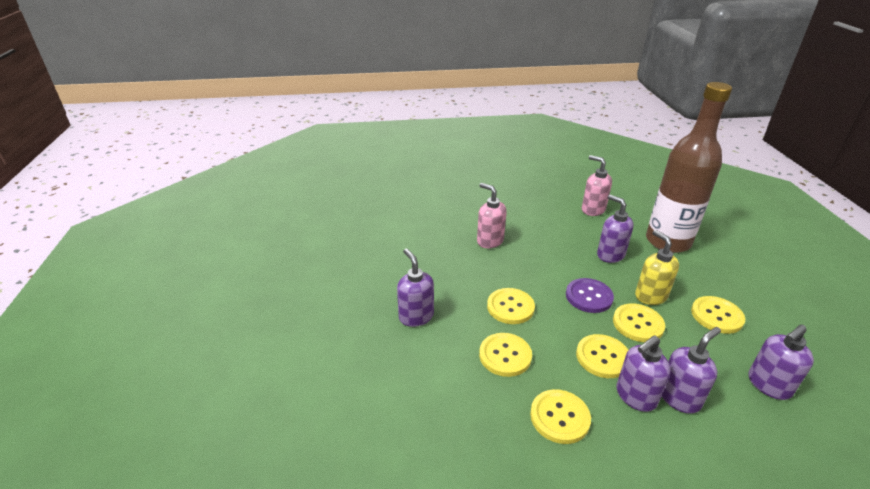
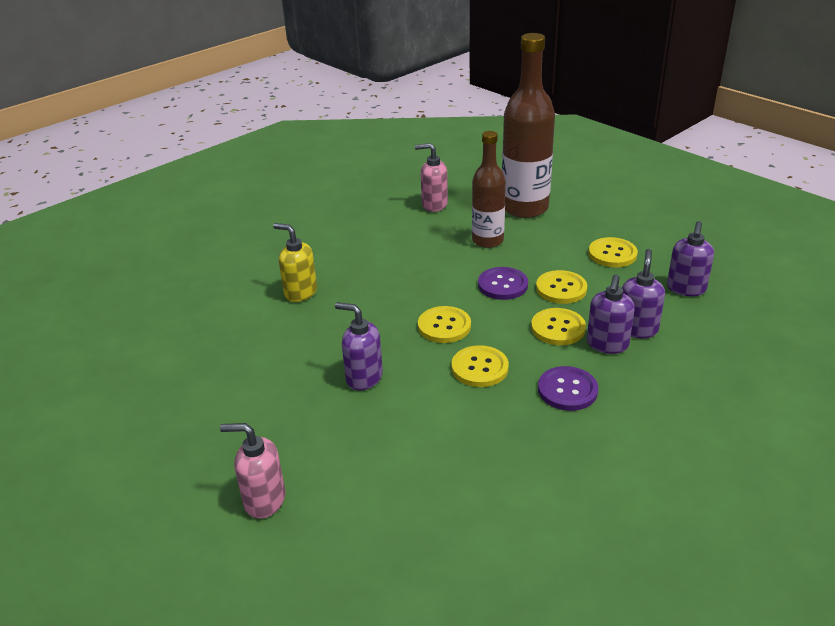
camera: 35 degrees left, 0 degrees up
pink soap dispenser [477,183,507,248] -> pink soap dispenser moved to [220,423,285,519]
yellow button [530,389,591,444] -> purple button [538,366,598,411]
purple soap dispenser [597,194,633,263] -> brown bottle [472,131,506,248]
yellow soap dispenser [635,230,679,305] -> yellow soap dispenser moved to [273,223,317,302]

